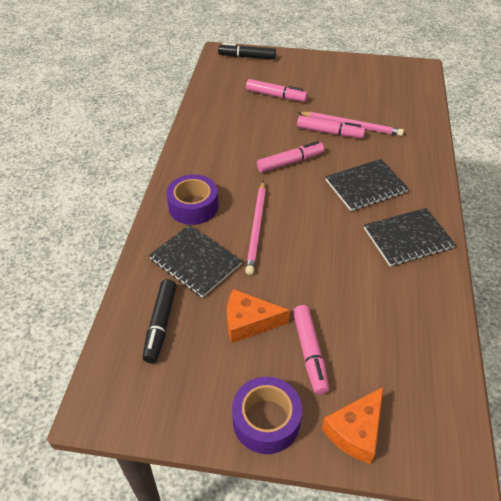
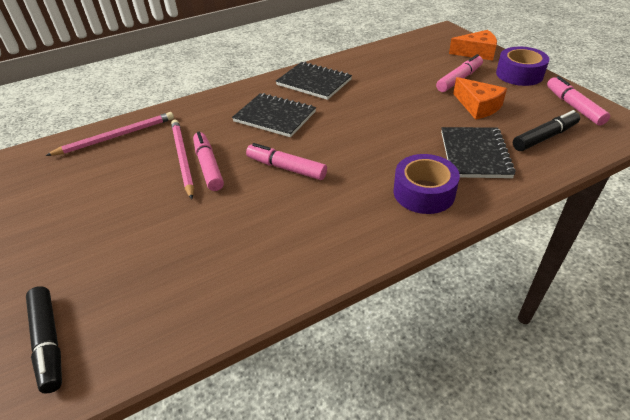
camera: 125 degrees left, 5 degrees down
pink pencil [245,181,266,275] -> pink pencil moved to [46,112,174,156]
pink marker [246,79,308,102] -> pink marker moved to [547,76,610,126]

